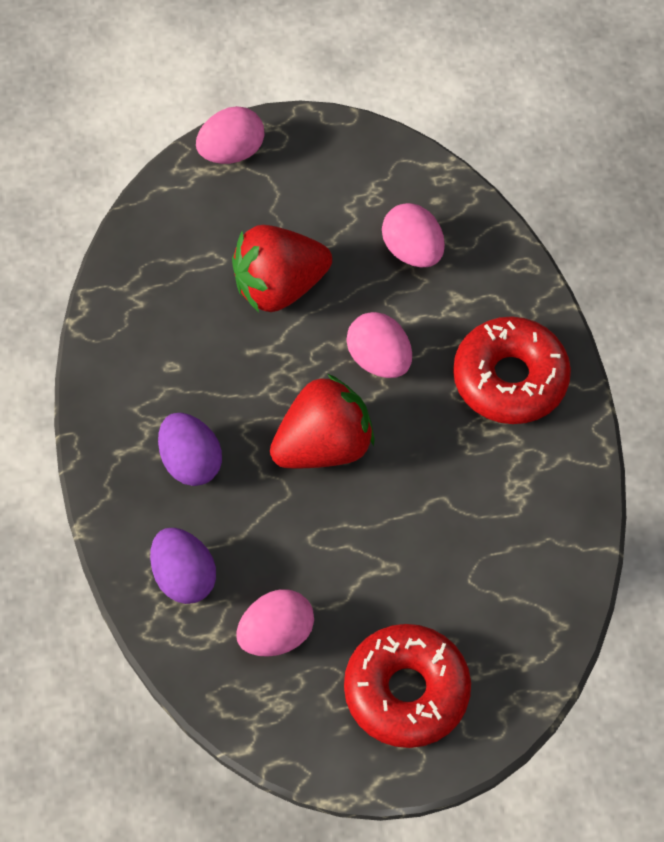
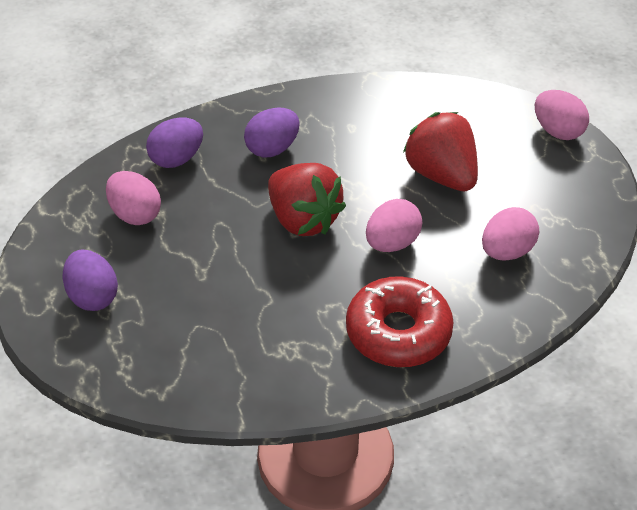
camera: 80 degrees right, 15 degrees down
red donut [344,624,471,748] -> purple egg [63,250,118,311]

